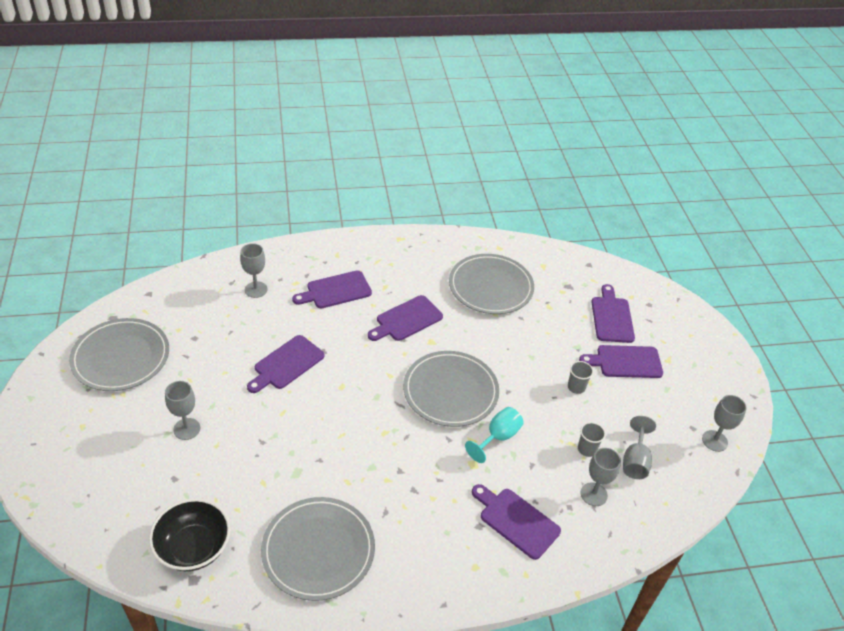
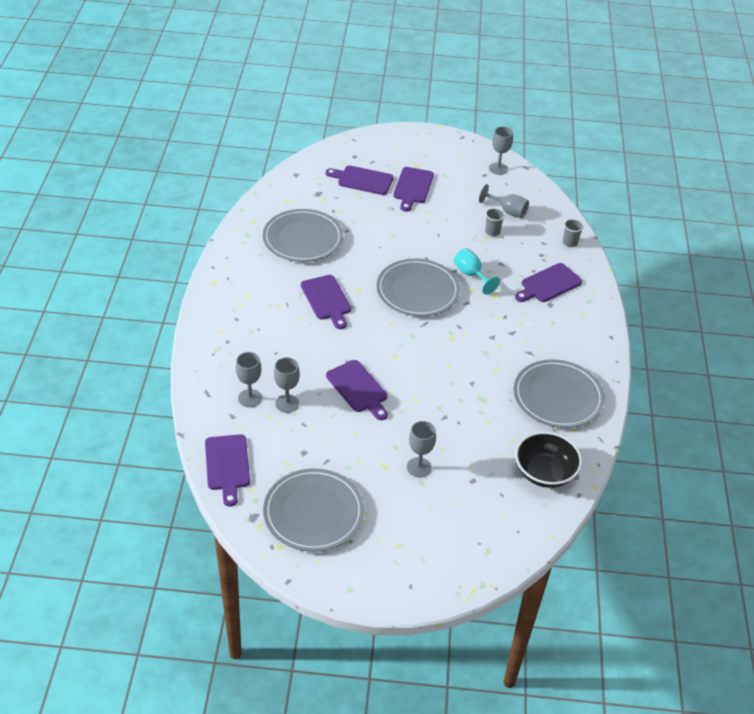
camera: 75 degrees left, 0 degrees up
purple cutting board [292,270,372,308] -> purple cutting board moved to [205,434,250,507]
grey cup [568,361,594,394] -> grey cup moved to [563,219,584,247]
grey goblet [581,448,621,506] -> grey goblet moved to [274,357,300,413]

